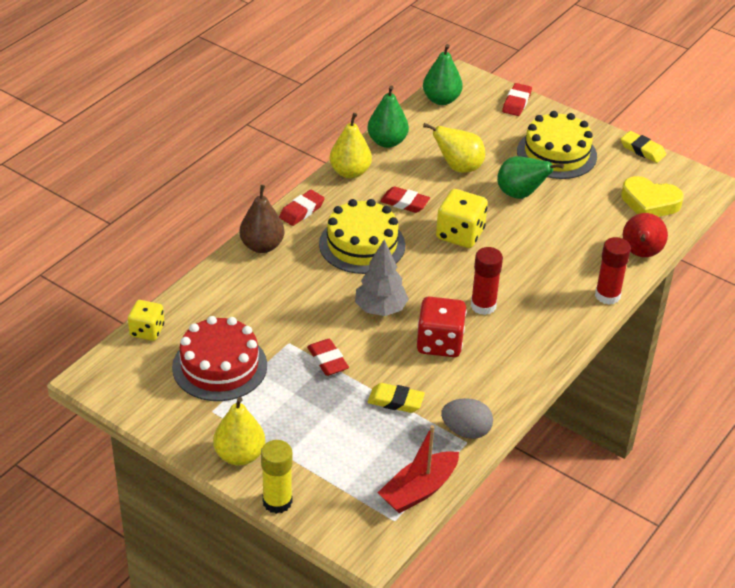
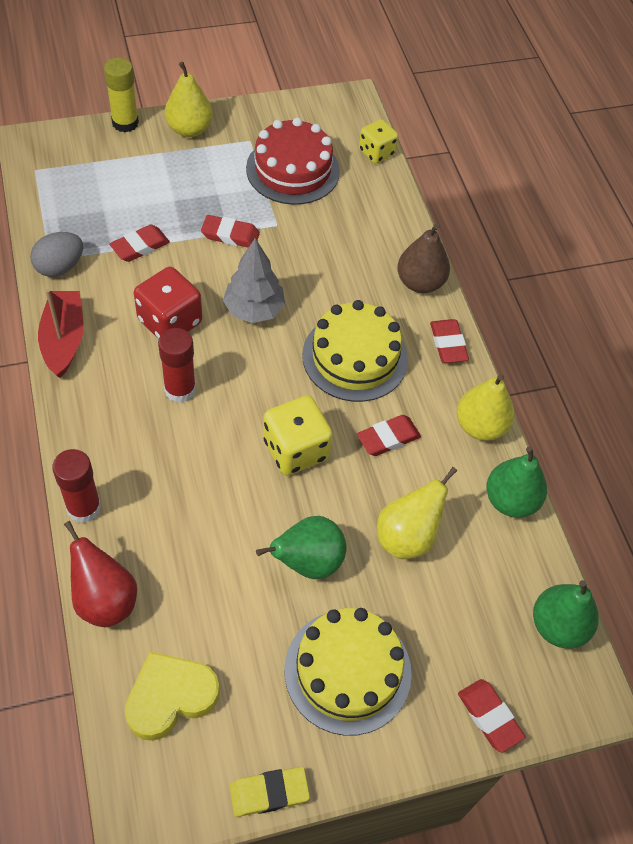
camera: 125 degrees right, 15 degrees up
yellow eraser [368,383,425,413] -> red eraser [109,224,170,262]
red boat [378,425,459,513] -> red boat moved to [38,289,83,378]

